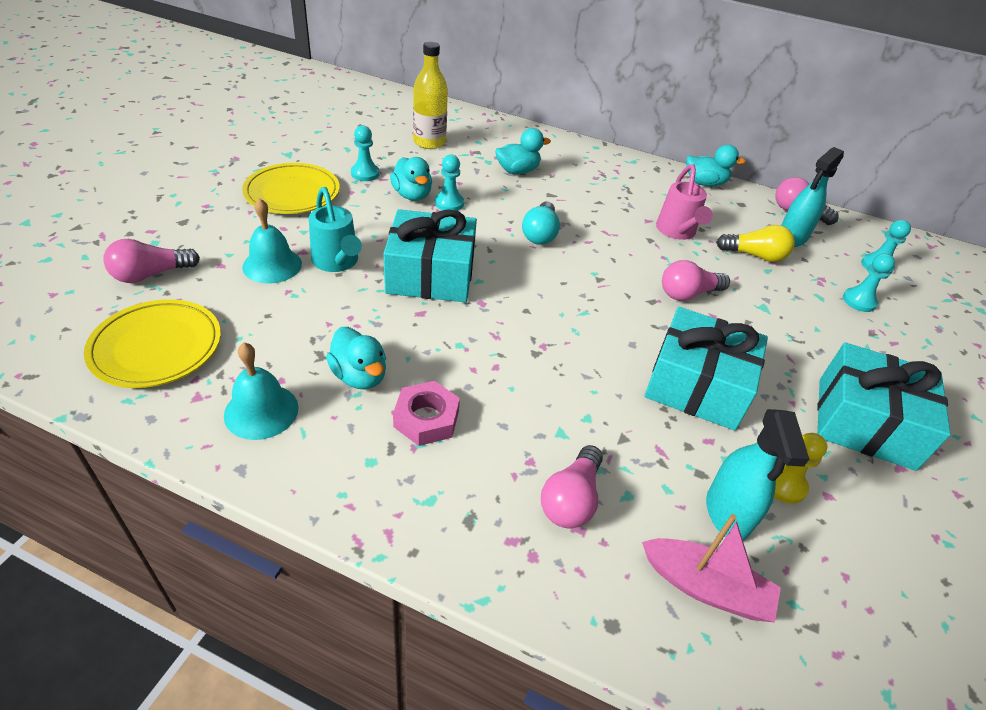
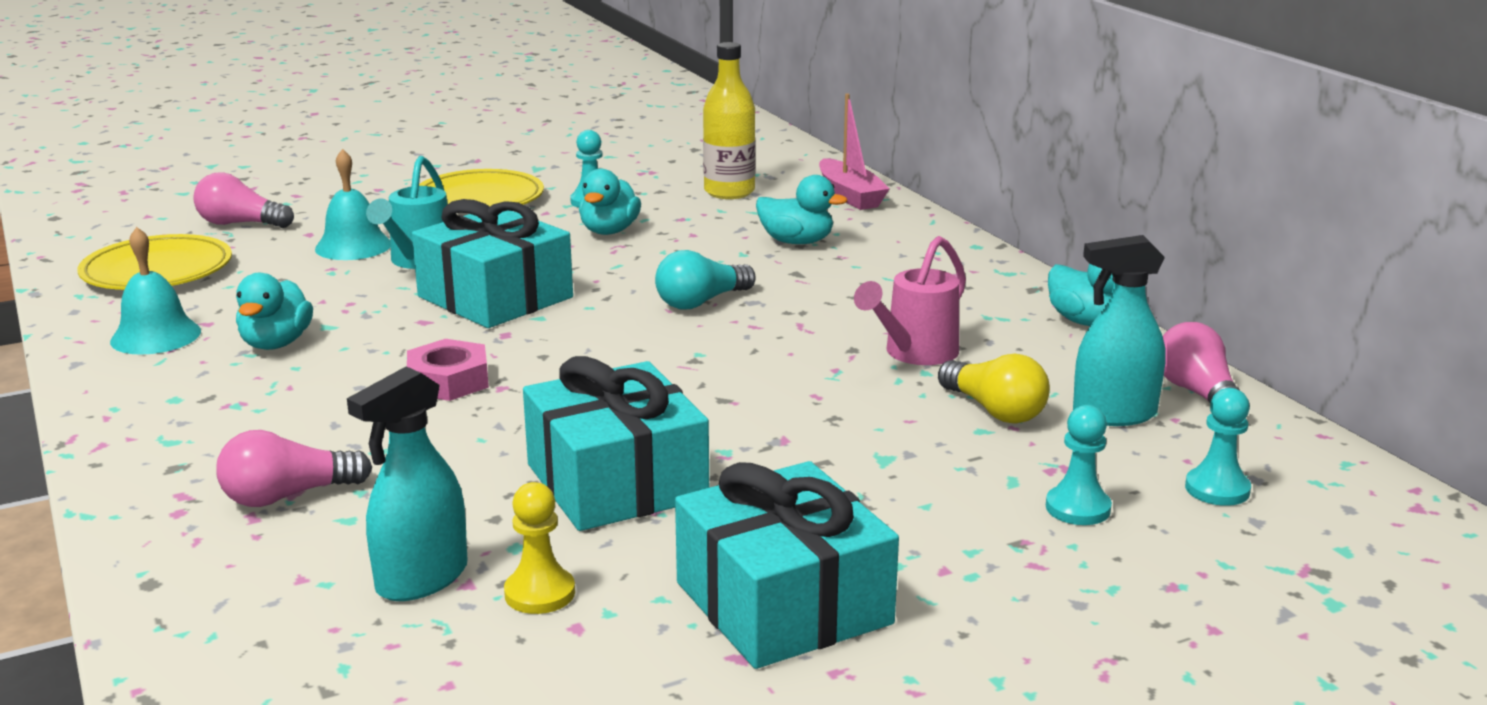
camera: 45 degrees right, 20 degrees down
pink nut [393,381,460,446] -> pink nut moved to [407,339,489,401]
turquoise pawn [435,155,464,211] -> none
pink boat [642,514,781,622] -> pink boat moved to [819,93,890,210]
pink light bulb [662,260,730,301] -> none

